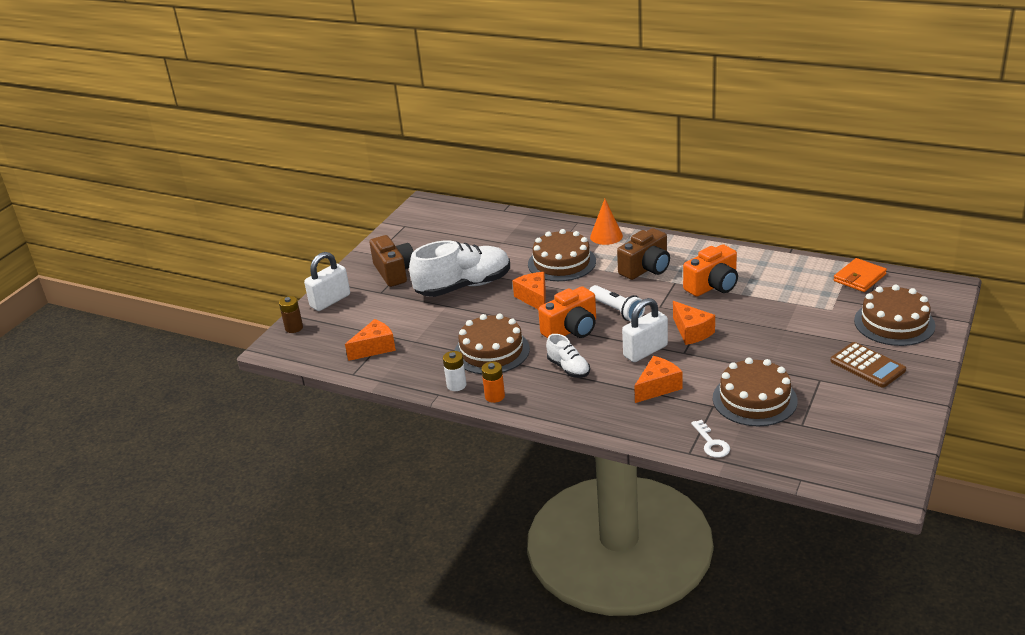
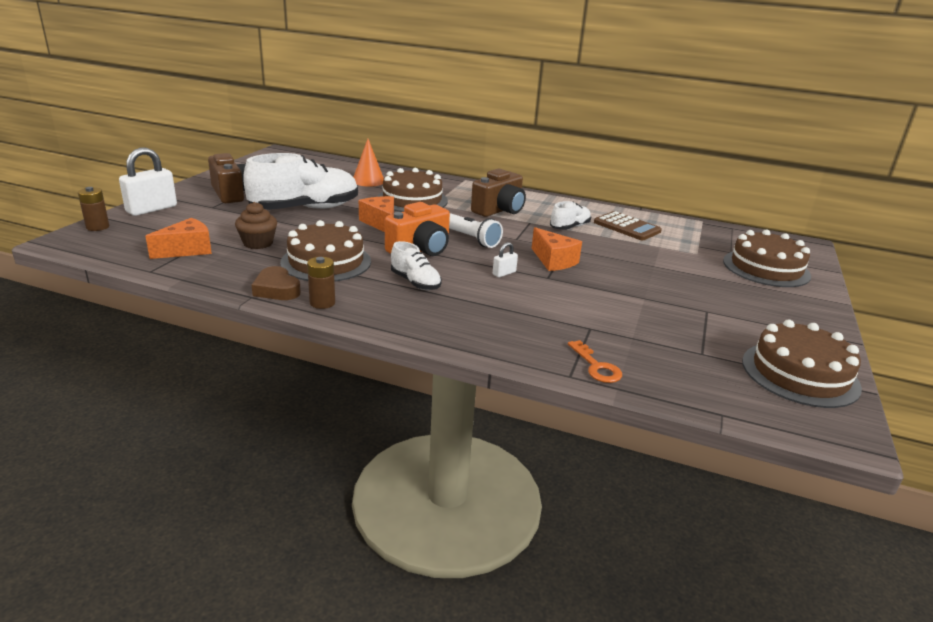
camera: 10 degrees left, 5 degrees down
white battery [443,351,466,391] -> brown heart [252,266,301,300]
orange battery [481,361,505,403] -> brown battery [307,257,335,309]
orange cone [590,199,623,245] -> orange cone moved to [354,139,384,187]
white padlock [622,298,668,362] -> white padlock [493,242,518,277], size x0.48
orange cheese [634,356,683,403] -> none
orange camera [683,244,738,297] -> white shoe [550,201,591,230]
white key [691,420,730,458] -> orange key [568,340,622,383]
brown cake [713,358,798,426] -> brown cake moved to [742,320,862,408]
brown calculator [830,342,906,388] -> brown calculator moved to [594,211,662,240]
orange wallet [833,258,887,292] -> none
none -> brown cupcake [235,202,277,249]

